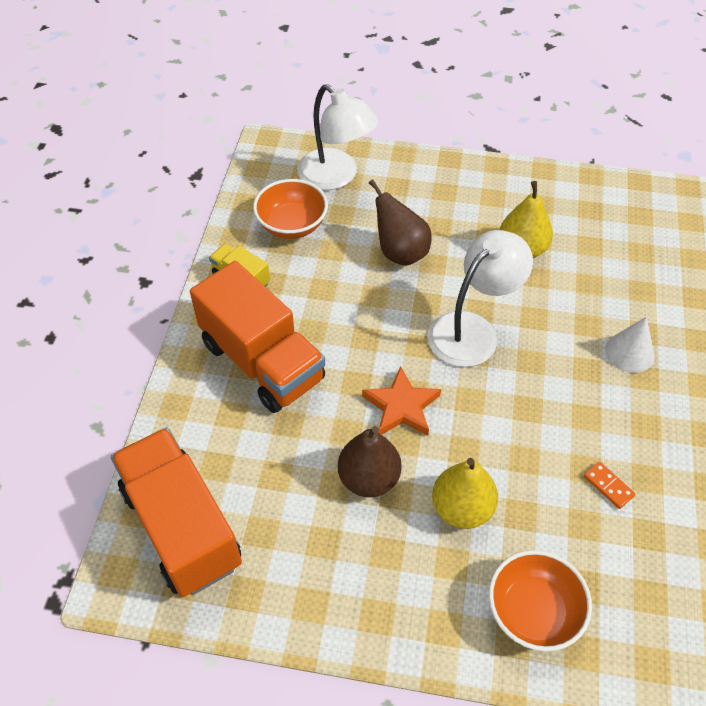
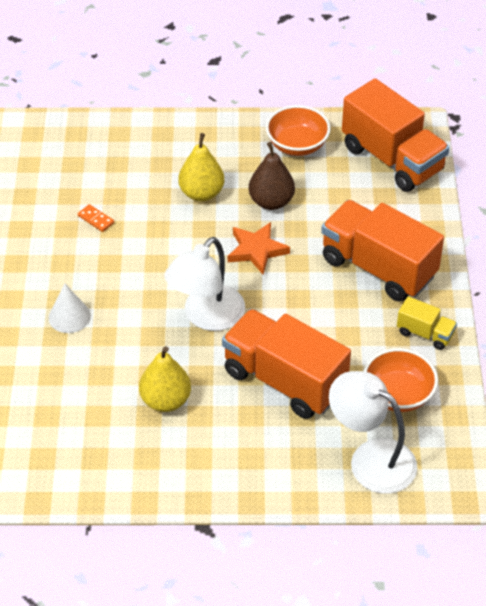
camera: 170 degrees right, 5 degrees down
brown pear [369,179,432,266] -> orange truck [222,309,351,419]
orange bowl [489,550,592,651] -> orange bowl moved to [266,105,331,156]

